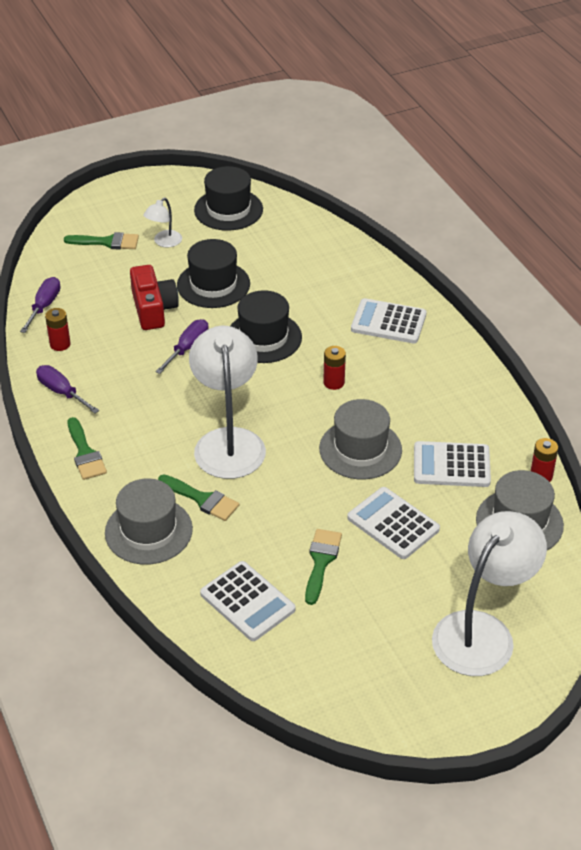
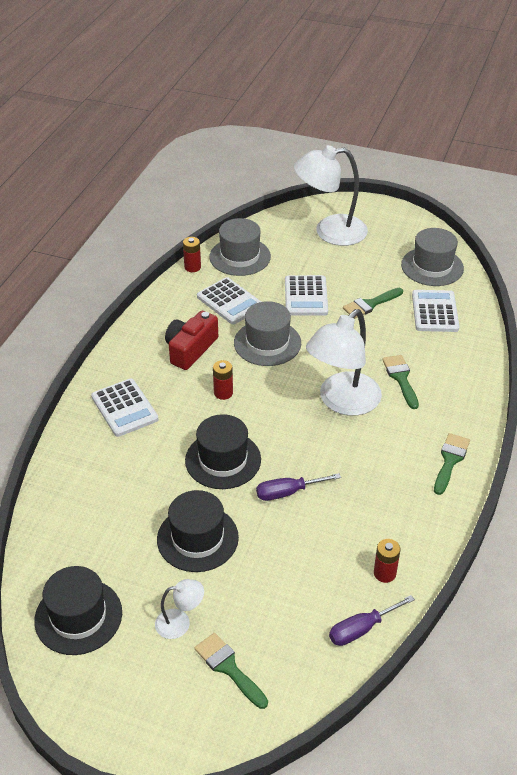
camera: 135 degrees left, 0 degrees up
purple screwdriver [36,365,99,413] -> none
grey hat [105,479,193,565] -> grey hat moved to [401,228,464,286]
red camera [130,265,179,330] -> red camera moved to [165,311,218,370]

